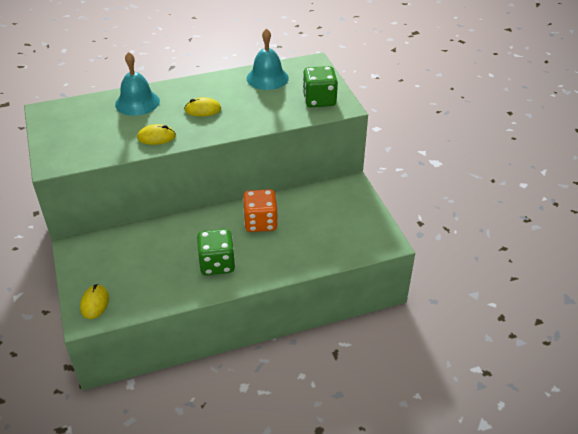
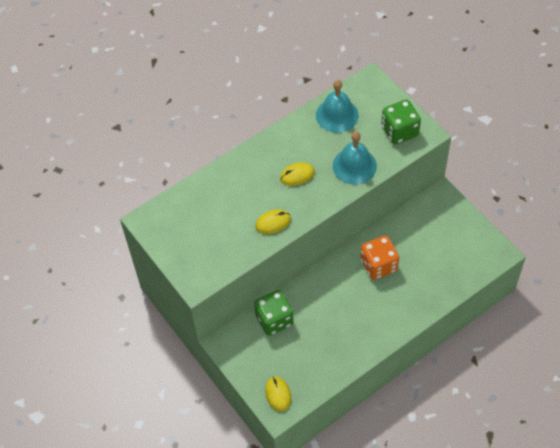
camera: 15 degrees left, 15 degrees up
turquoise bell [115,52,160,116] -> turquoise bell moved to [333,131,377,184]
green dice [197,229,235,275] -> green dice moved to [254,290,294,336]

